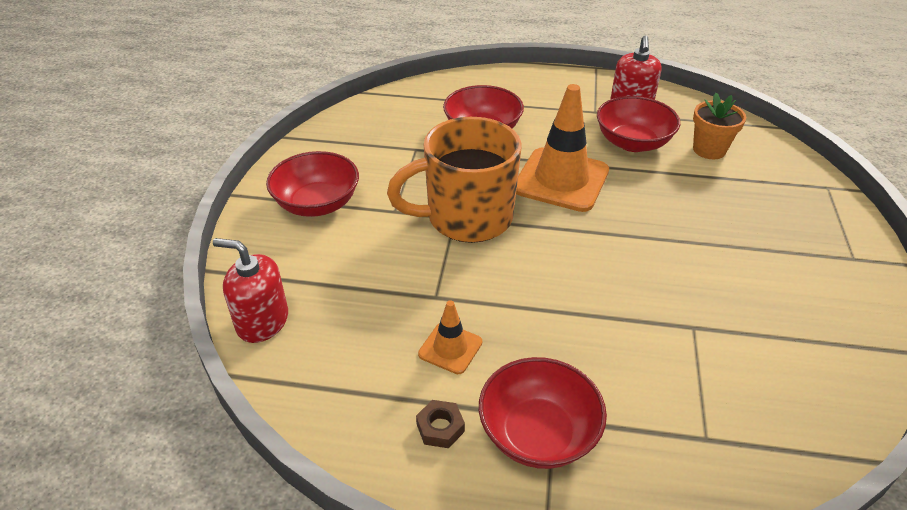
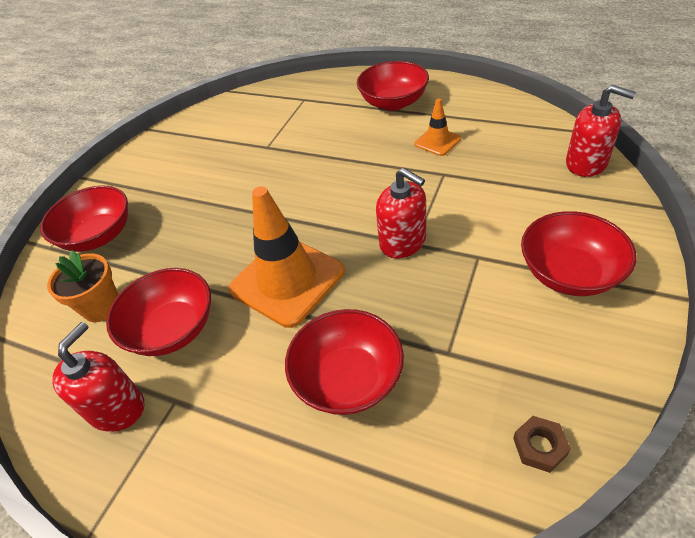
camera: 160 degrees left, 5 degrees up
orange mug [387,117,521,243] -> red soap dispenser [376,168,426,259]
brown nut [416,400,465,448] -> brown nut moved to [513,416,571,473]
none -> red bowl [40,185,128,252]

